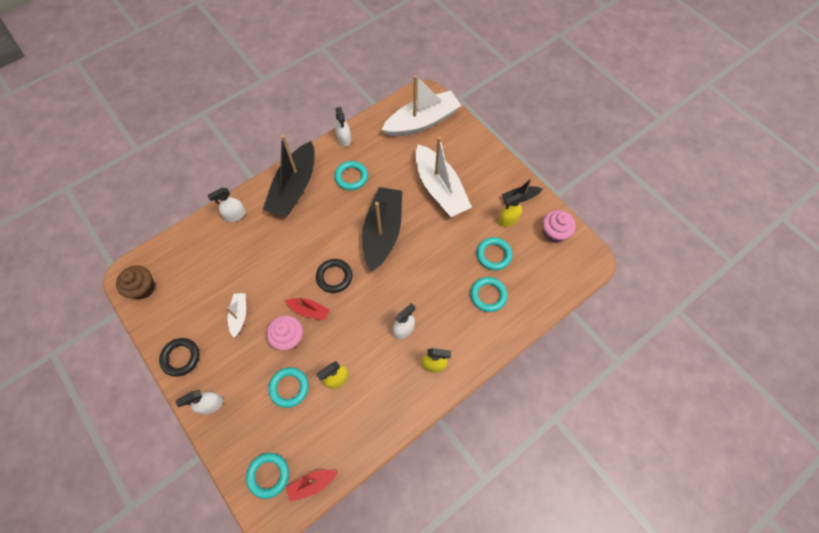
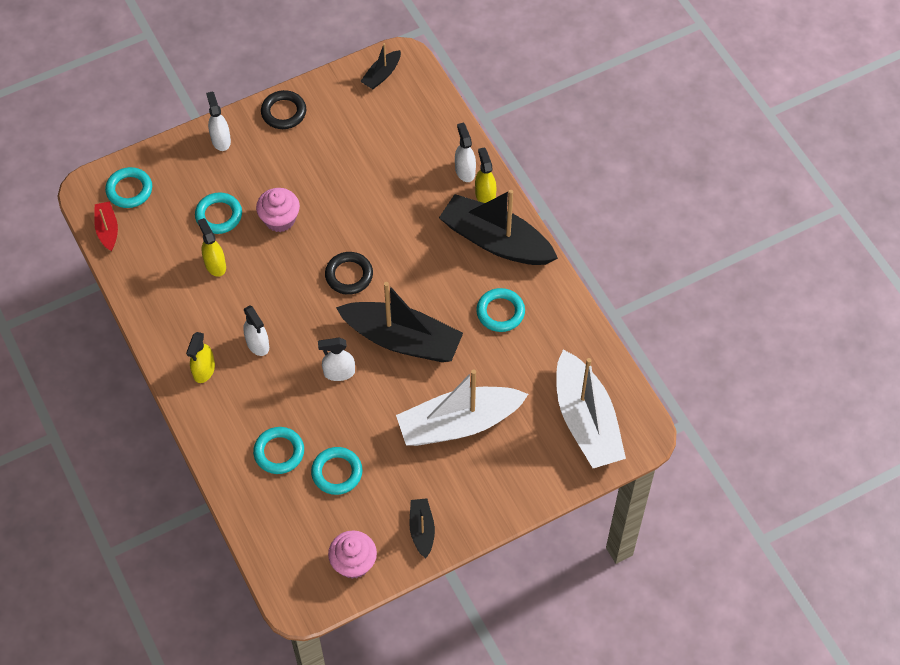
camera: 100 degrees right, 5 degrees down
brown cupcake [116,265,155,299] -> black boat [360,43,401,89]
white boat [226,293,246,338] -> none
red boat [285,296,330,320] -> none
white spray bottle [335,107,351,147] -> white spray bottle moved to [318,338,355,381]
yellow spray bottle [498,193,524,227] -> yellow spray bottle moved to [475,147,496,203]

